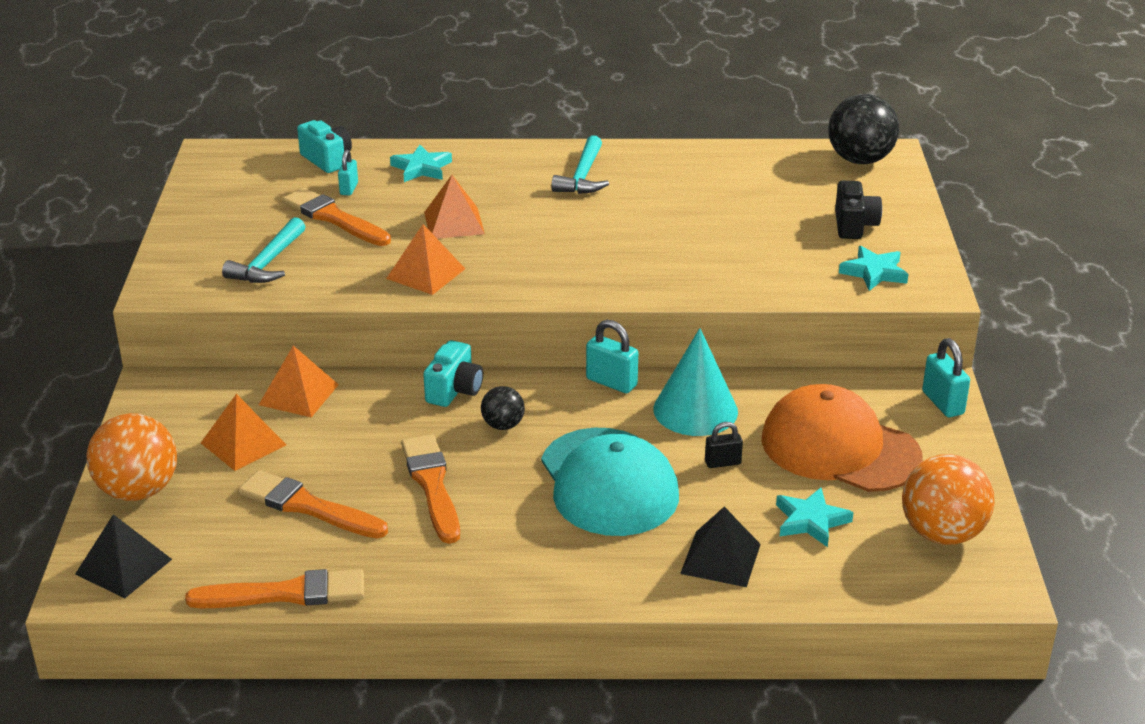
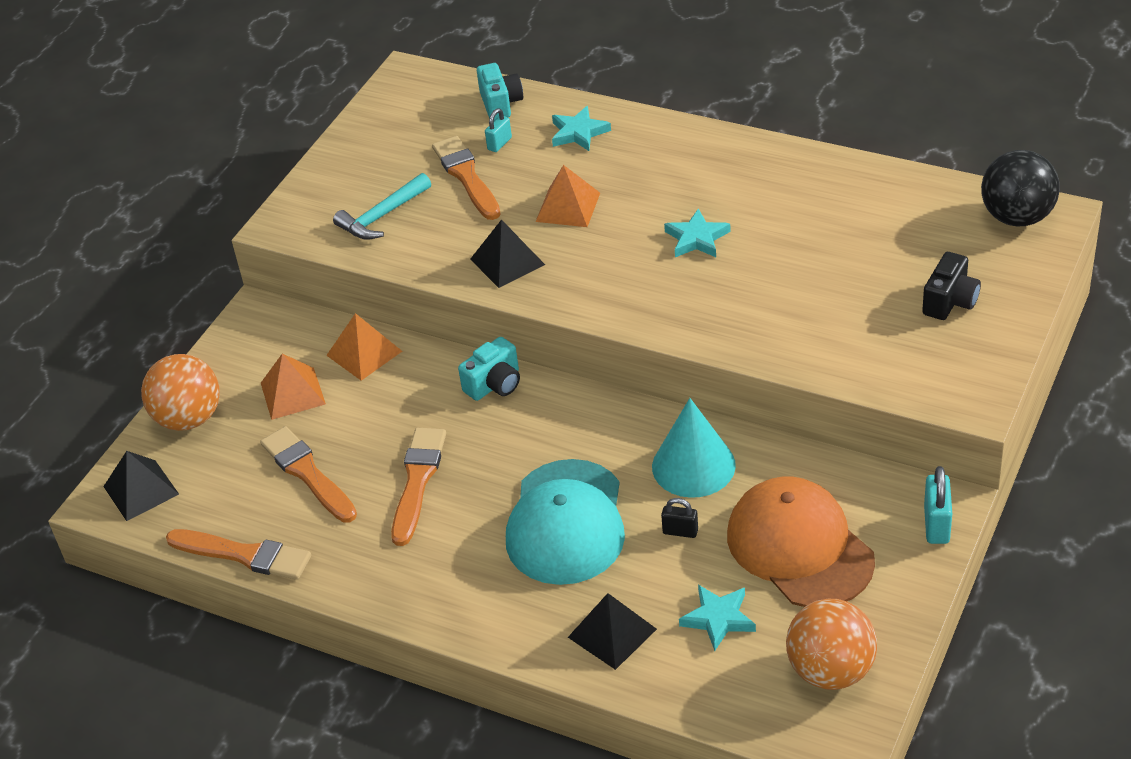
camera: 30 degrees right, 10 degrees up
orange pyramid [386,224,465,295] -> black pyramid [470,219,545,288]
black ball [481,386,525,430] -> none
turquoise hammer [551,135,609,194] -> none
turquoise padlock [586,320,638,393] -> none
turquoise star [839,246,909,291] -> turquoise star moved to [664,208,731,257]

